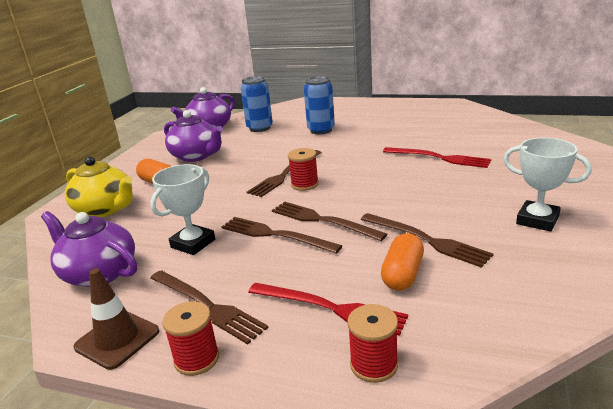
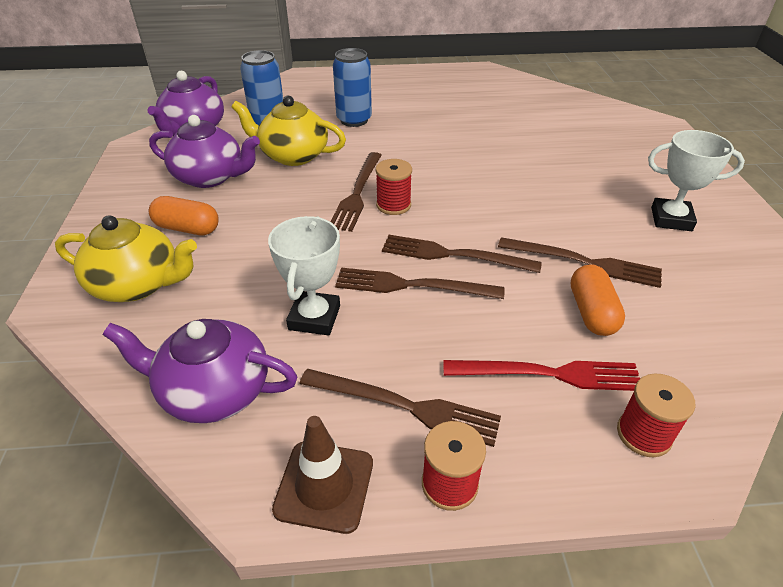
camera: 25 degrees left, 15 degrees up
red fork [383,147,491,168] -> none
none -> yellow teapot [232,96,346,166]

